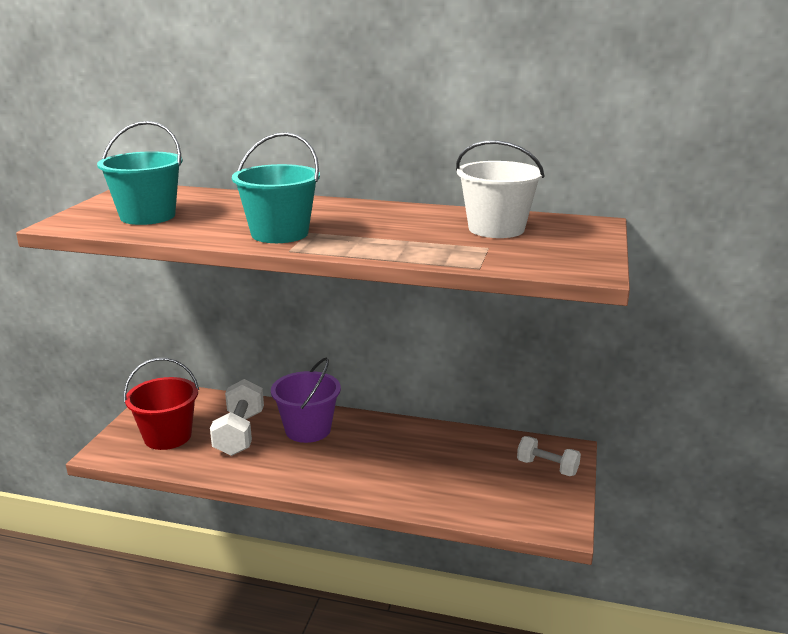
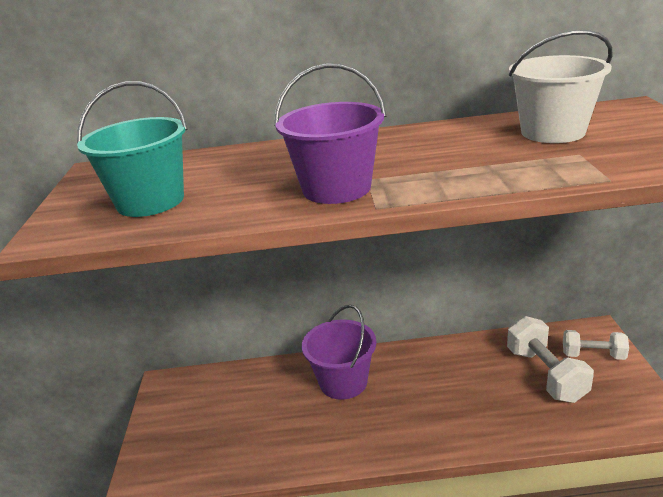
camera: 15 degrees left, 5 degrees up
red bucket [124,358,199,450] -> none
white dumbbell [210,379,264,456] -> white dumbbell moved to [507,316,594,403]
turquoise bucket [232,132,320,243] -> purple bucket [274,63,386,204]

